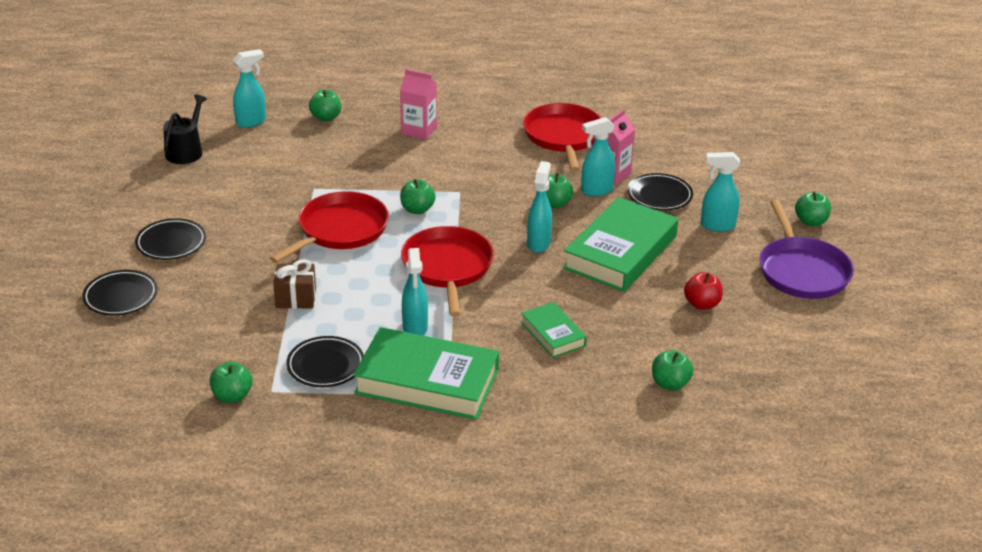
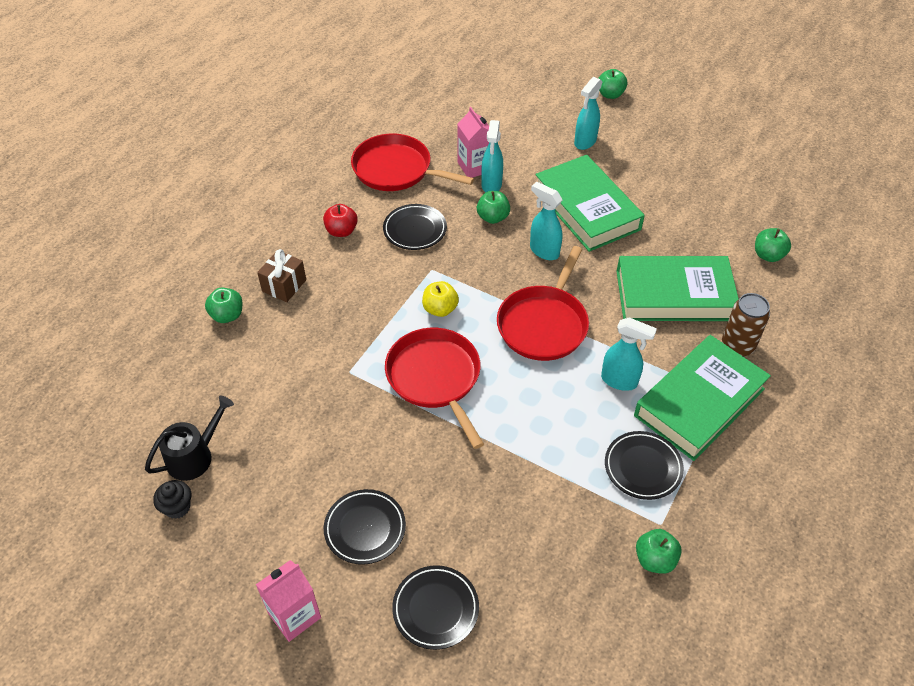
camera: 60 degrees left, 15 degrees up
black watering can [163,94,207,164] -> black watering can turned 90 degrees clockwise [145,396,234,481]
turquoise spray bottle [233,49,266,128] -> none
brown gift [273,260,316,309] -> brown gift moved to [257,249,306,302]
pink carton [400,69,437,139] -> pink carton moved to [256,560,321,642]
green apple [400,179,436,214] -> yellow apple [422,281,459,317]
red pan [401,226,494,317] -> red pan turned 90 degrees counterclockwise [497,246,589,361]
green book [521,302,587,358] -> green book [616,256,739,321], size x1.93
black plate [627,173,693,211] -> black plate moved to [383,204,447,250]
red apple [684,272,723,310] -> red apple moved to [323,204,358,237]
purple pan [759,199,854,299] -> none
none -> black cupcake [153,480,191,519]
none -> brown can [722,293,770,356]

